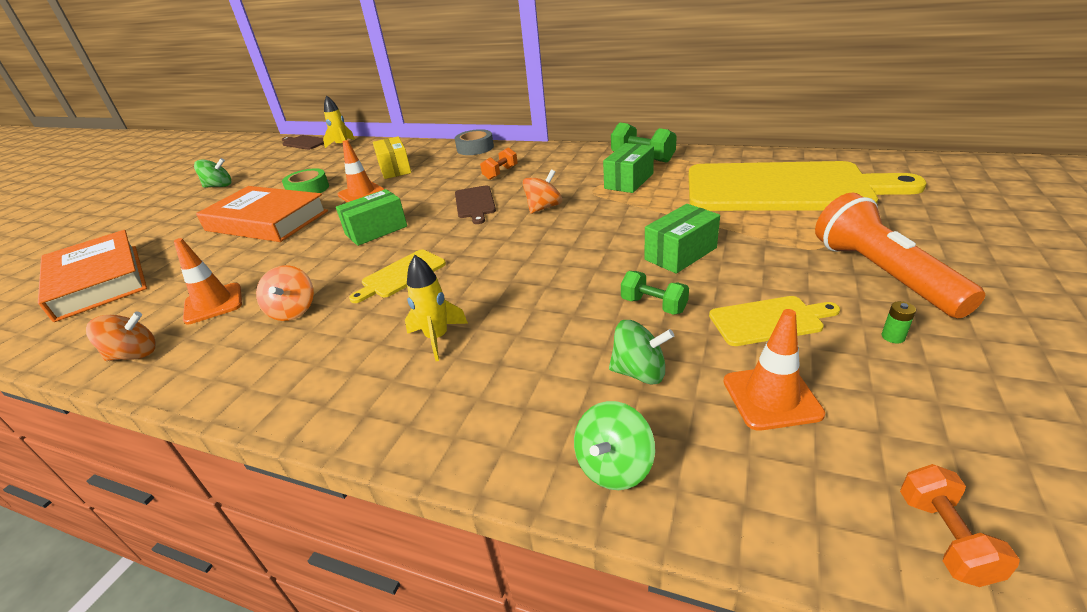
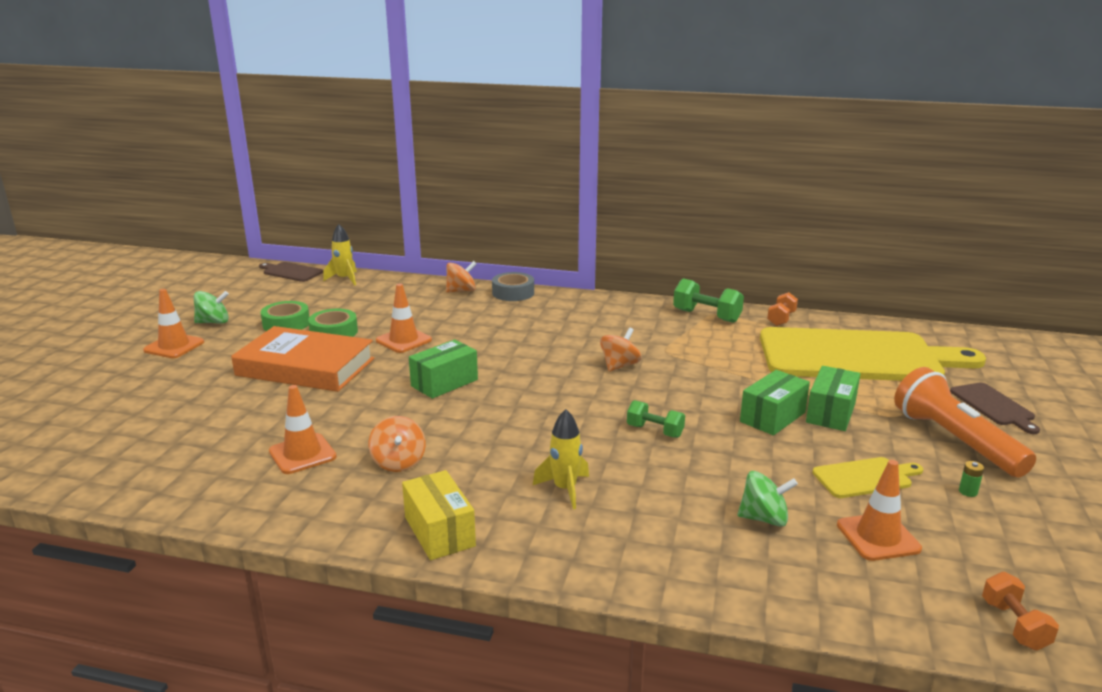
camera: 10 degrees left, 10 degrees down
orange book [38,230,147,322] -> none
orange spinning top [86,311,156,361] -> orange spinning top moved to [446,261,477,293]
yellow cutting board [349,249,446,303] -> none
yellow box [373,136,411,179] -> yellow box moved to [402,470,476,560]
brown cutting board [455,185,496,224] -> brown cutting board moved to [950,383,1040,434]
orange dumbbell [480,147,518,180] -> orange dumbbell moved to [767,292,798,326]
green spinning top [574,401,655,490] -> none
green box [603,143,654,193] -> green box moved to [806,366,860,431]
green dumbbell [621,271,689,315] -> green dumbbell moved to [627,400,685,438]
none -> orange traffic cone [143,289,204,358]
none -> green tape [261,301,309,331]

